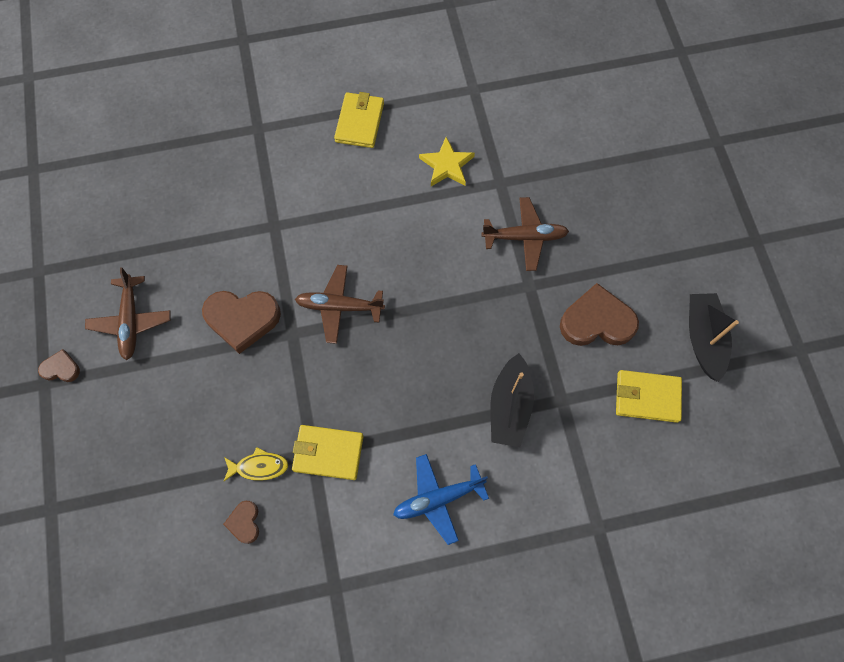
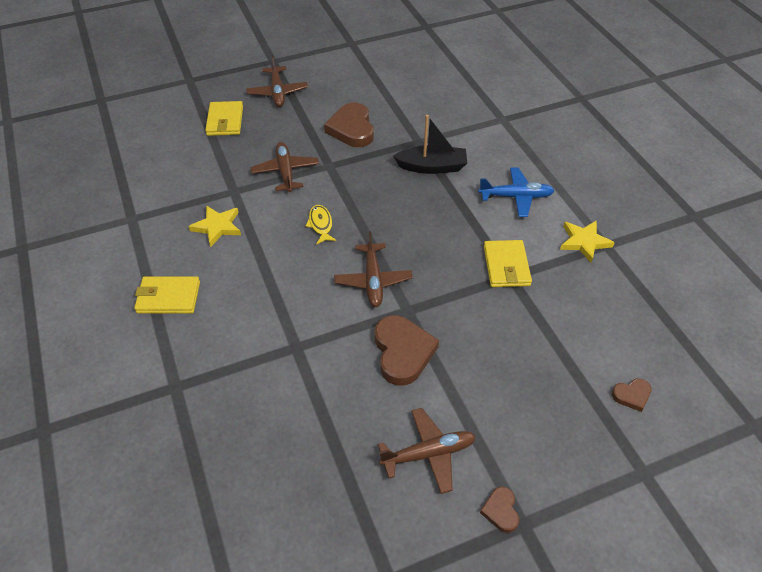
camera: 100 degrees left, 20 degrees down
brown heart [223,501,259,544] -> brown heart moved to [612,378,652,412]
yellow fish [224,447,288,481] -> yellow fish moved to [305,205,336,245]
blue plane [393,454,489,545] -> blue plane turned 60 degrees counterclockwise [478,168,555,217]
yellow wallet [616,370,682,423] -> yellow wallet moved to [205,101,243,136]
black boat [689,293,739,382] -> none
none -> brown plane [246,55,308,107]
none -> yellow star [560,220,615,262]

